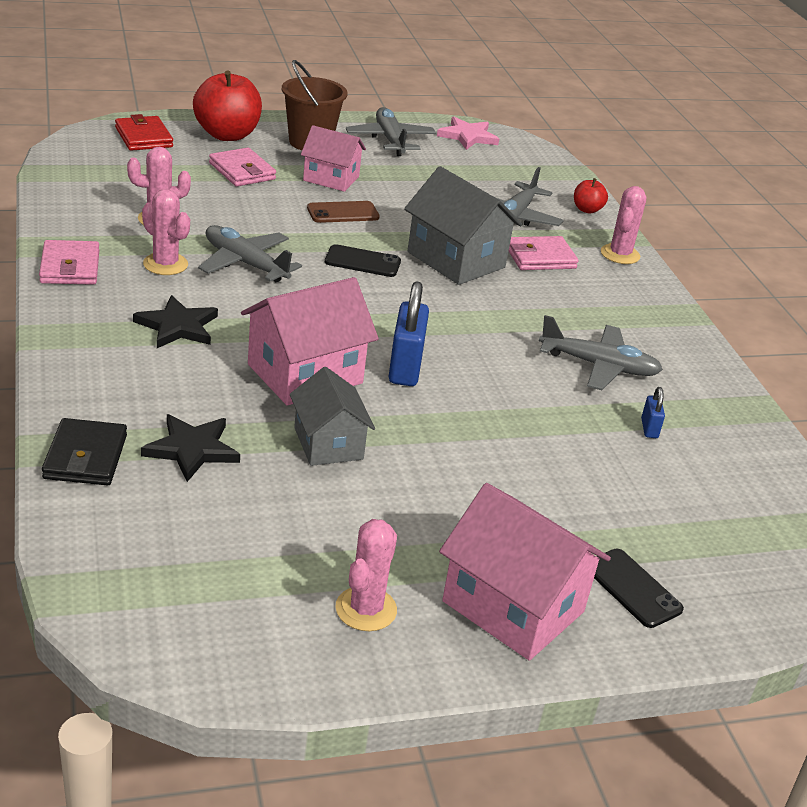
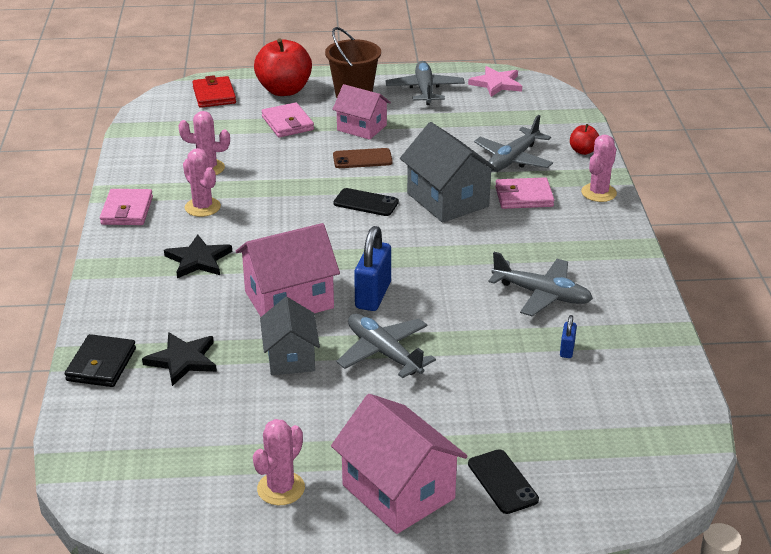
camera: 15 degrees right, 0 degrees up
grey plane [198,225,302,282] -> grey plane moved to [336,314,436,378]

